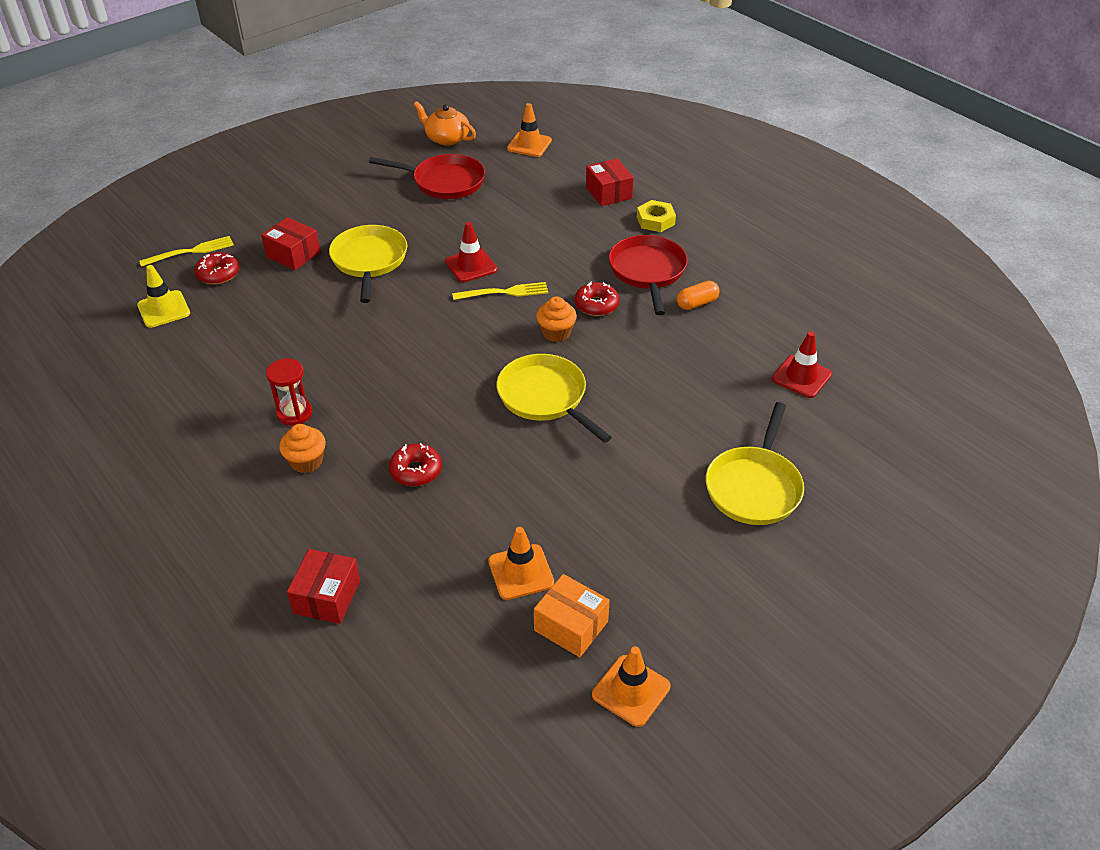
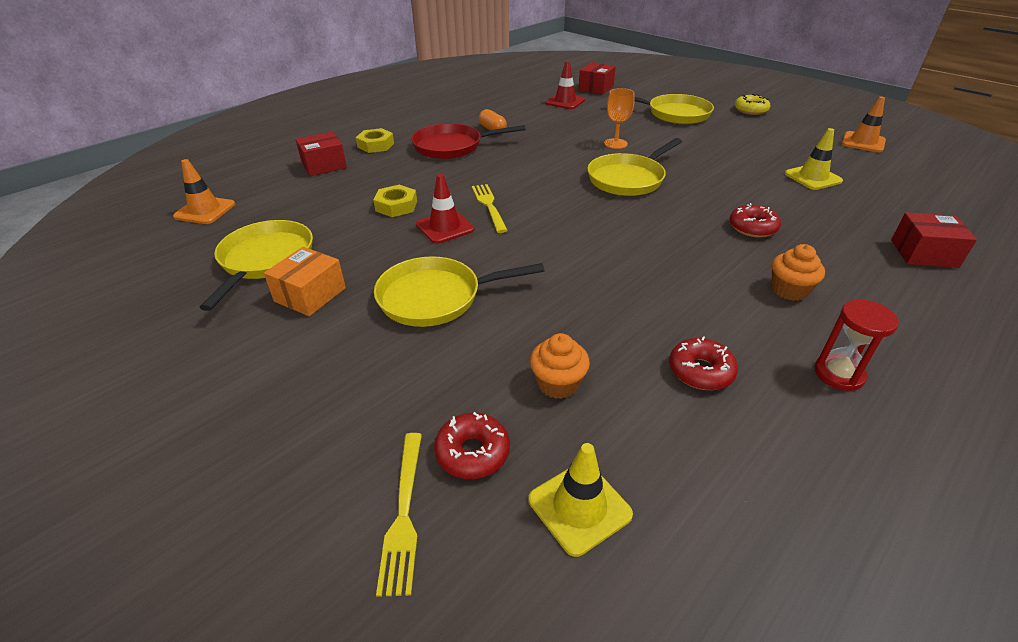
camera: 95 degrees left, 5 degrees down
yellow fork [139,236,234,267] -> yellow fork turned 150 degrees counterclockwise [376,433,422,597]
red box [261,217,321,270] -> red box moved to [578,62,616,95]
red hourglass [266,358,312,426] -> red hourglass moved to [814,299,899,391]
red pan [369,154,485,199] -> yellow pan [199,220,313,311]
orange teapot [413,101,476,146] -> none
orange traffic cone [488,527,554,600] -> yellow traffic cone [785,128,843,190]
orange box [534,574,610,657] -> orange box moved to [264,247,346,316]
orange cupcake [536,296,577,342] -> orange cupcake moved to [530,333,590,399]
red donut [575,281,619,316] -> red donut moved to [669,336,738,390]
none -> yellow nut [374,185,417,217]
none -> orange goblet [604,88,634,149]
none -> yellow donut [735,94,771,115]

